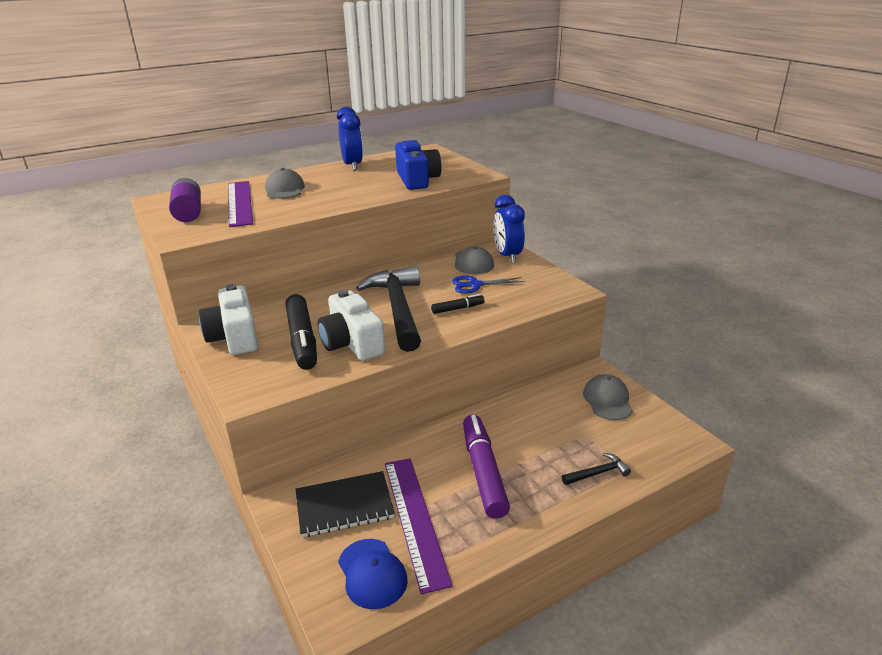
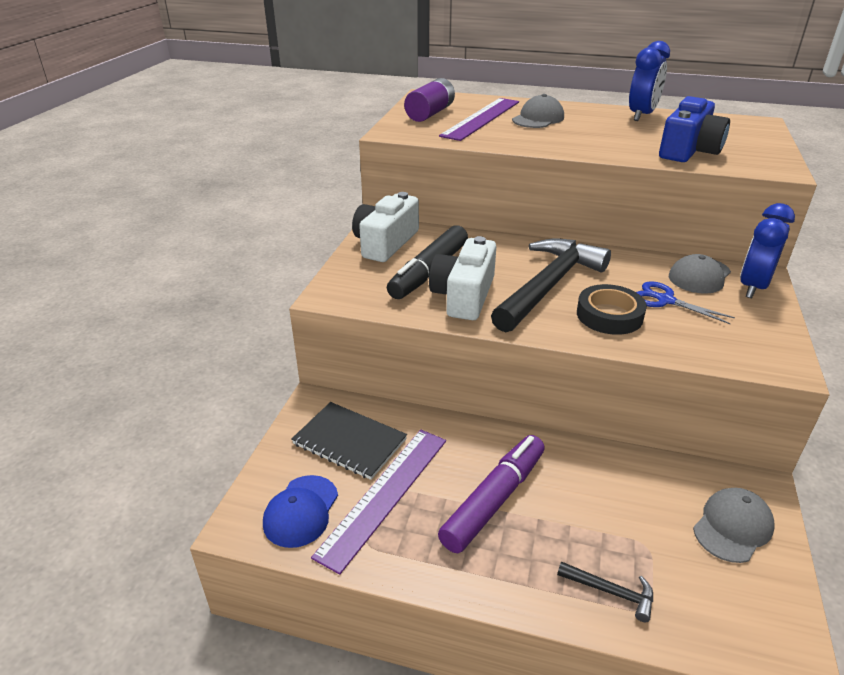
camera: 45 degrees right, 5 degrees up
black marker [431,294,485,314] -> black tape [577,284,647,335]

